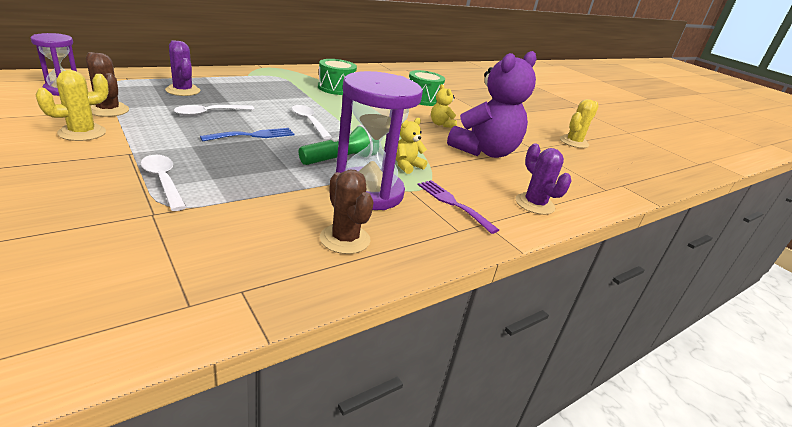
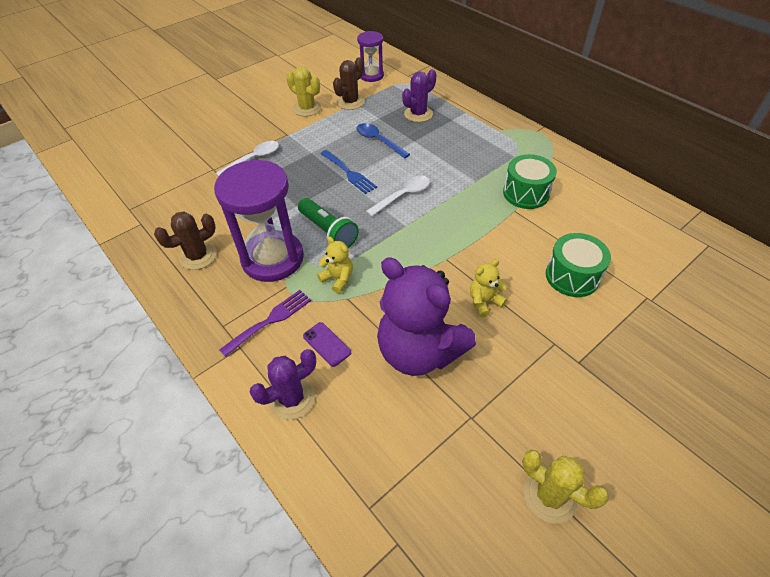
camera: 90 degrees right, 20 degrees up
white spoon [174,105,255,117] -> blue spoon [356,123,410,159]
none -> purple phone [303,322,351,367]

